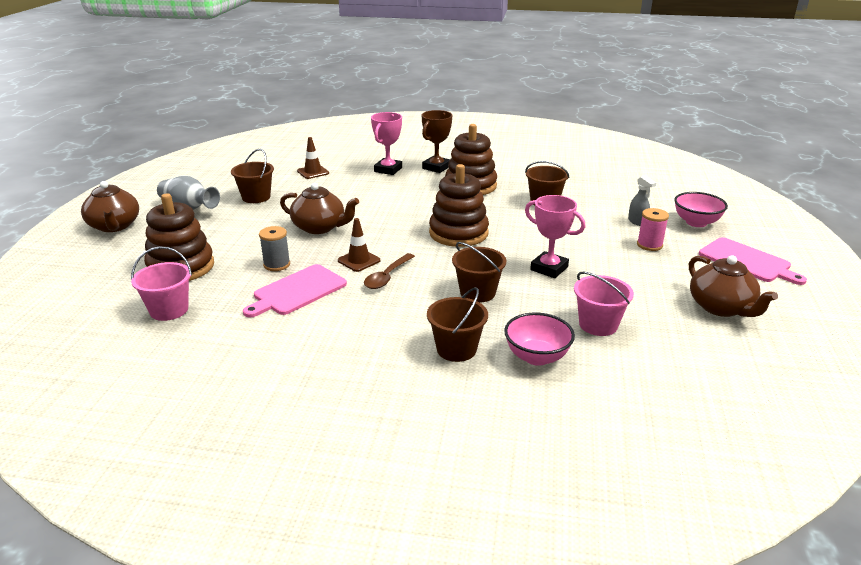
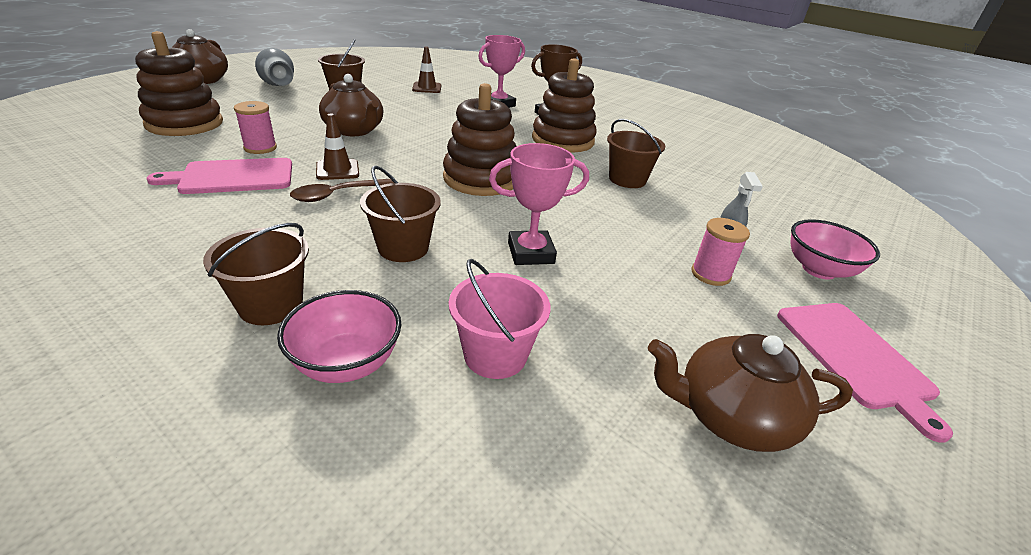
camera: 25 degrees right, 5 degrees up
pink bucket [131,246,192,321] -> none
grey spool [259,226,290,271] -> pink spool [234,101,277,154]
pink trophy [525,195,585,278] -> pink trophy turned 75 degrees counterclockwise [489,143,589,265]
brown teapot [689,255,778,317] -> brown teapot turned 90 degrees clockwise [648,334,853,452]

